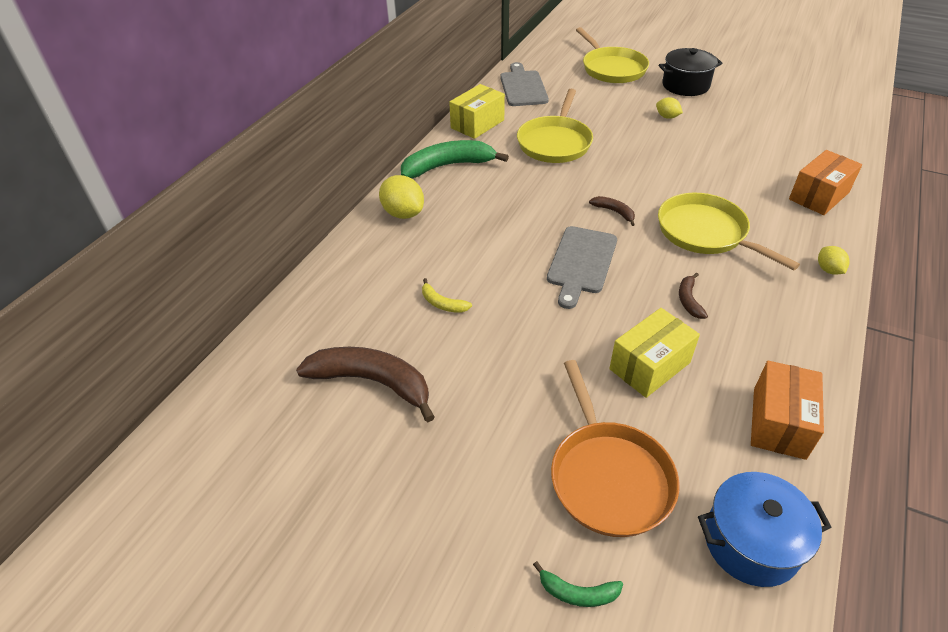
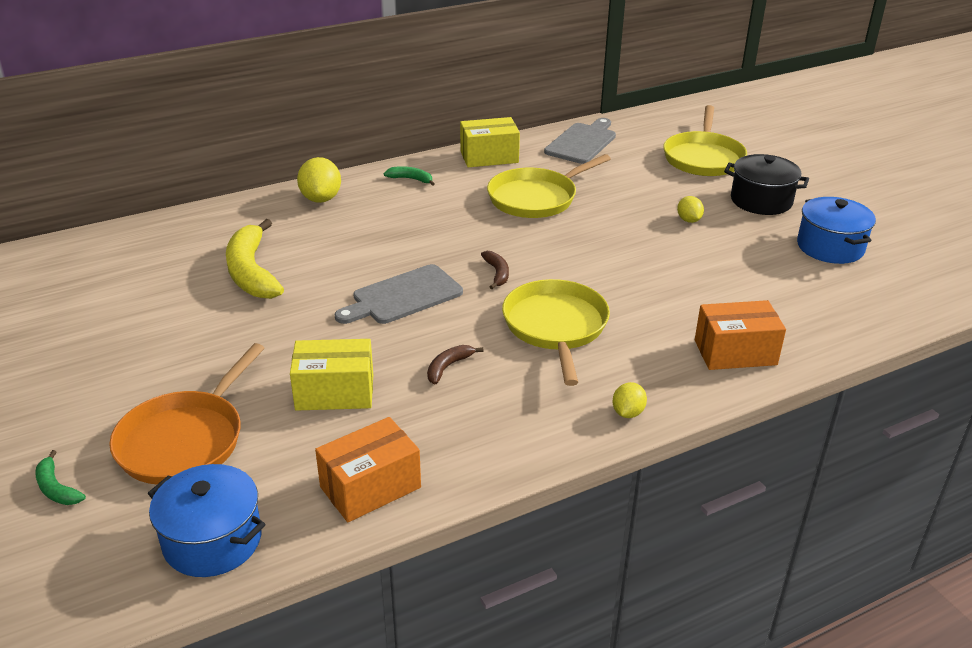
camera: 35 degrees right, 10 degrees down
brown banana [296,347,435,422] -> none
green banana [401,140,509,178] -> green banana [383,166,435,186], size x0.47
yellow banana [422,278,472,313] -> yellow banana [226,219,284,299], size x2.14
none -> blue pot [797,197,876,264]

